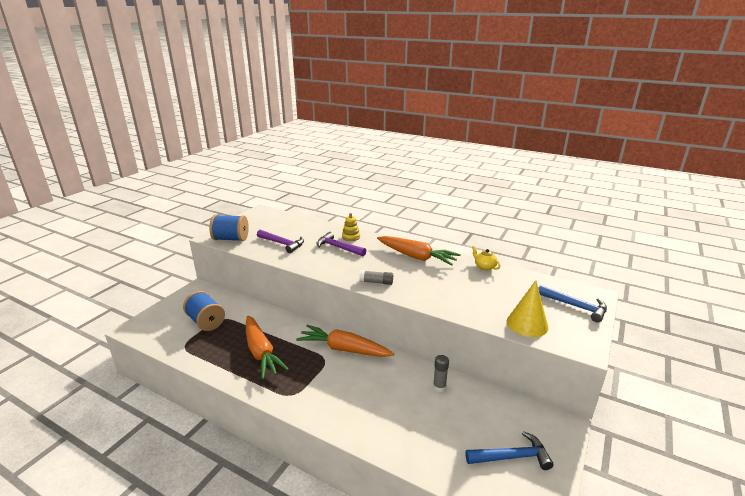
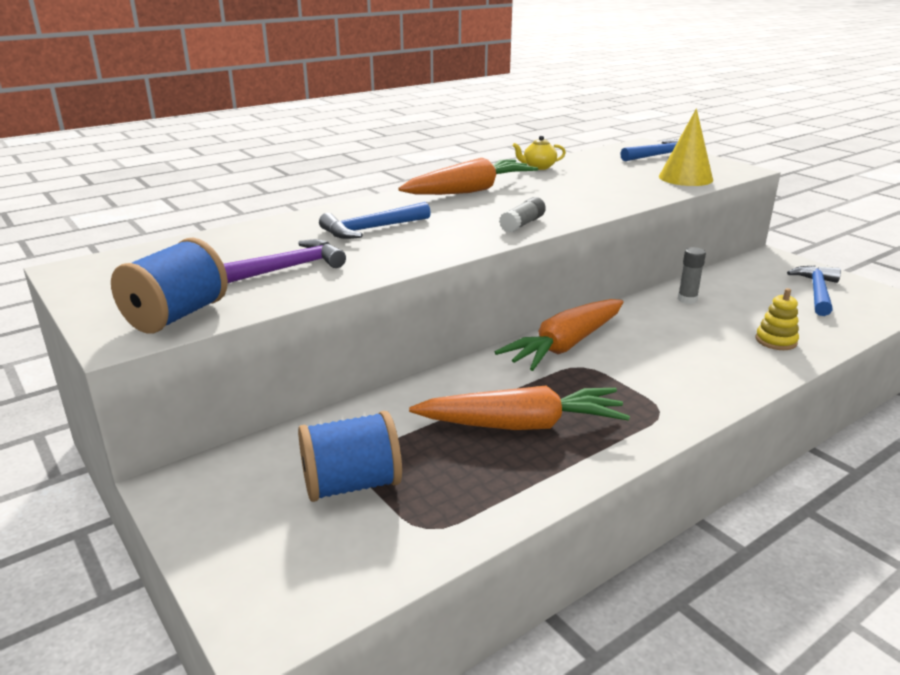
camera: 65 degrees left, 0 degrees up
purple hammer [316,232,366,256] -> blue hammer [319,202,431,239]
yellow stacking toy [342,213,360,241] -> yellow stacking toy moved to [756,288,799,350]

